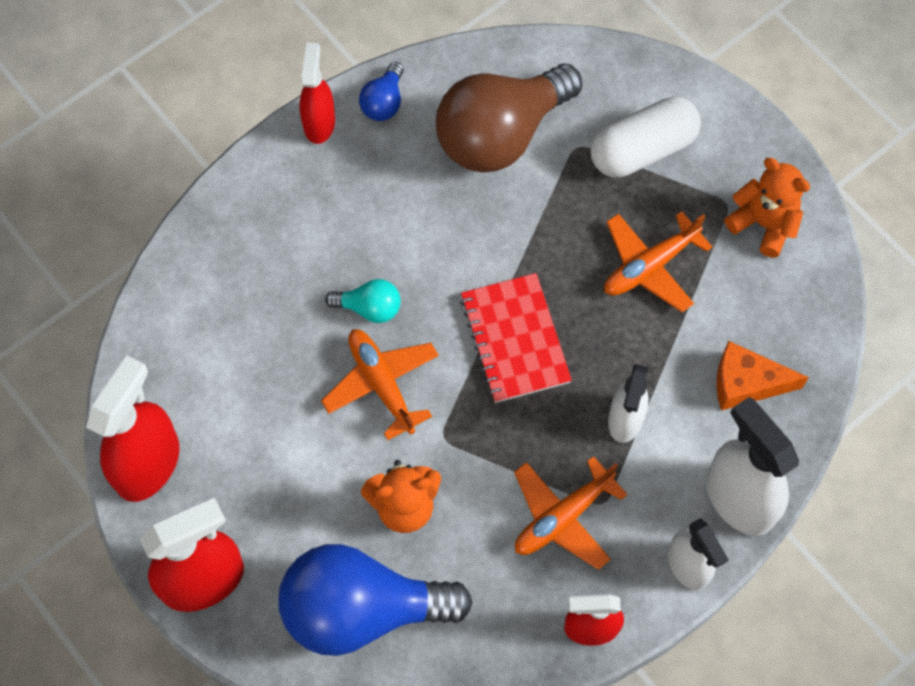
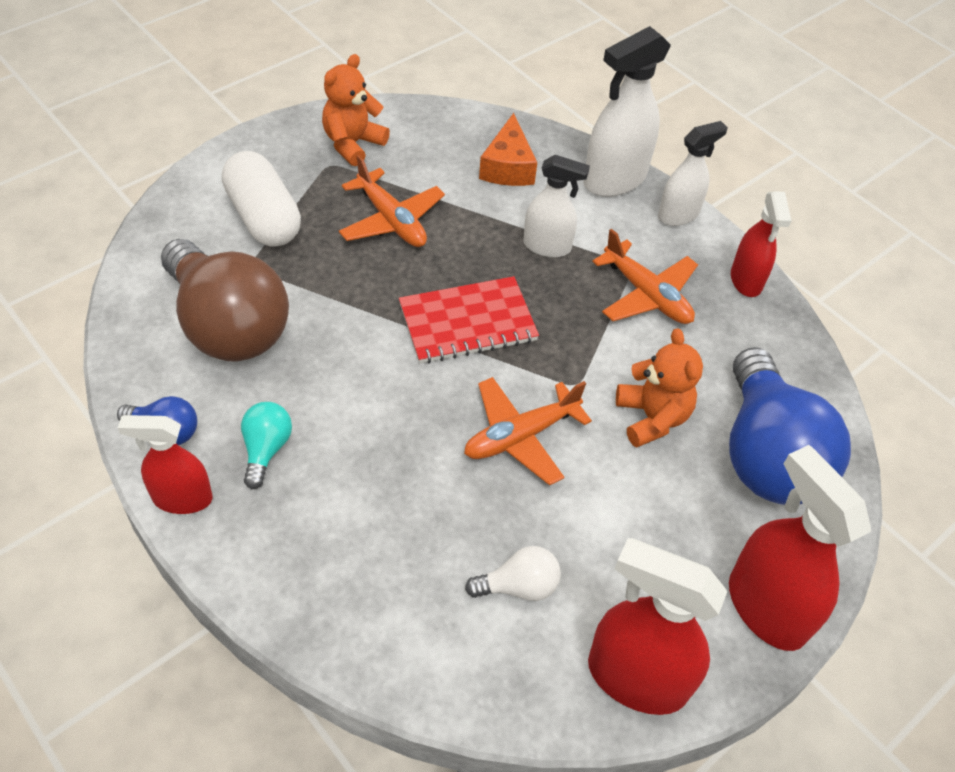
camera: 95 degrees left, 15 degrees down
turquoise light bulb [325,279,401,323] -> turquoise light bulb moved to [241,402,292,489]
none -> white light bulb [465,546,561,601]

